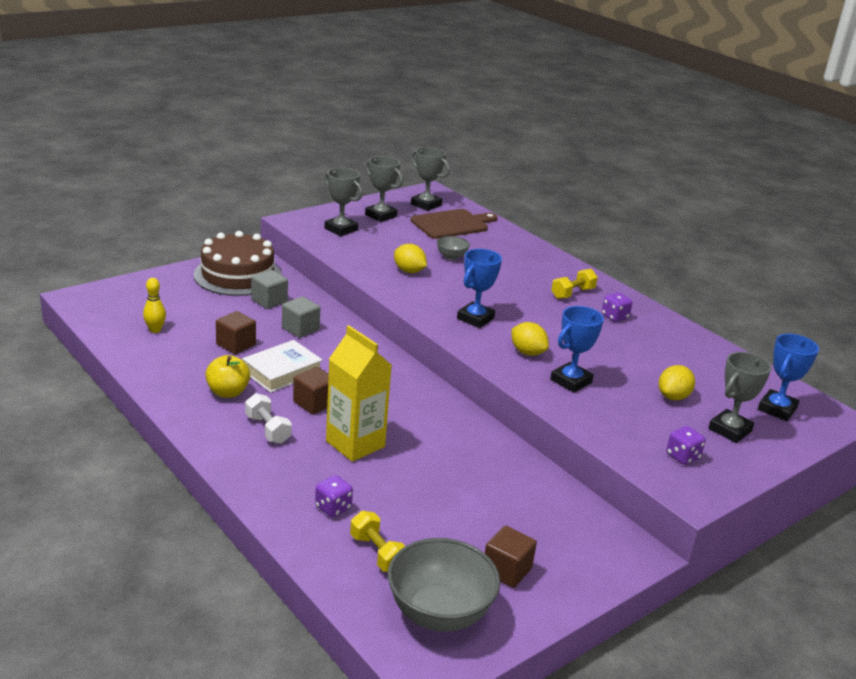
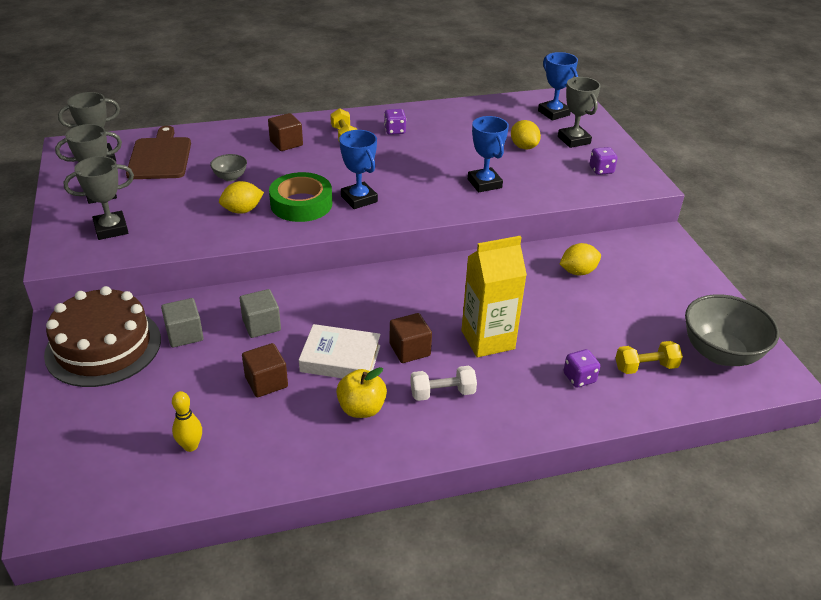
camera: 65 degrees left, 10 degrees up
white book [242,340,322,393] -> white book turned 60 degrees counterclockwise [299,324,380,378]
brown cube [485,525,537,588] -> brown cube moved to [268,113,303,151]
yellow lemon [512,322,549,356] -> yellow lemon moved to [559,243,601,275]
none -> green tape [269,172,332,222]

